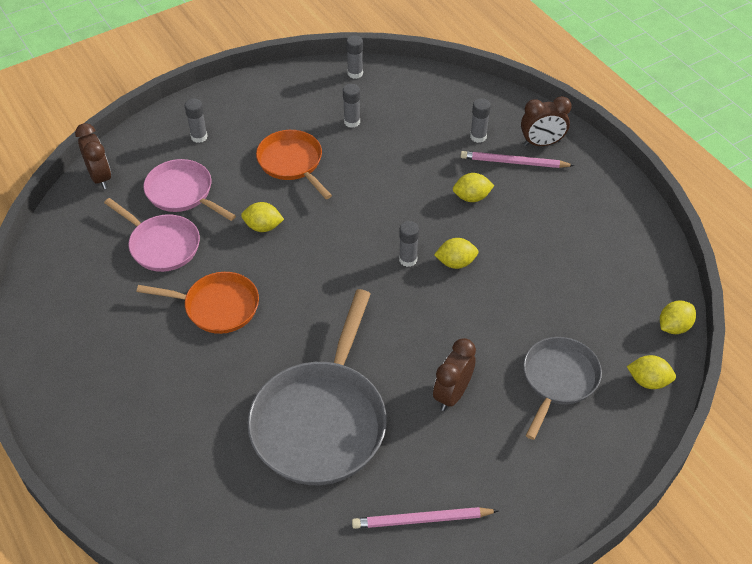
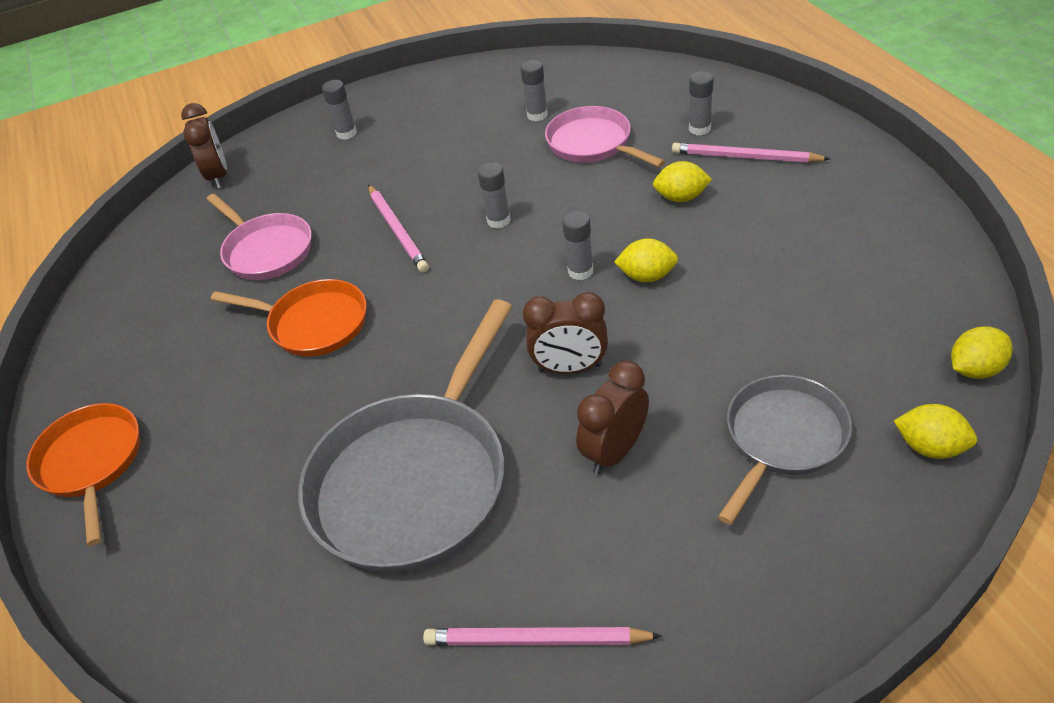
camera: 15 degrees right, 5 degrees down
pink pan [143,159,236,221] -> pink pan moved to [545,106,666,167]
yellow lemon [241,202,284,232] -> pink pencil [368,185,429,273]
orange pan [256,130,332,199] -> orange pan moved to [26,403,140,546]
grey glue stick [346,35,363,79] -> grey glue stick moved to [478,162,511,229]
brown clock [521,96,572,146] -> brown clock moved to [523,292,608,374]

